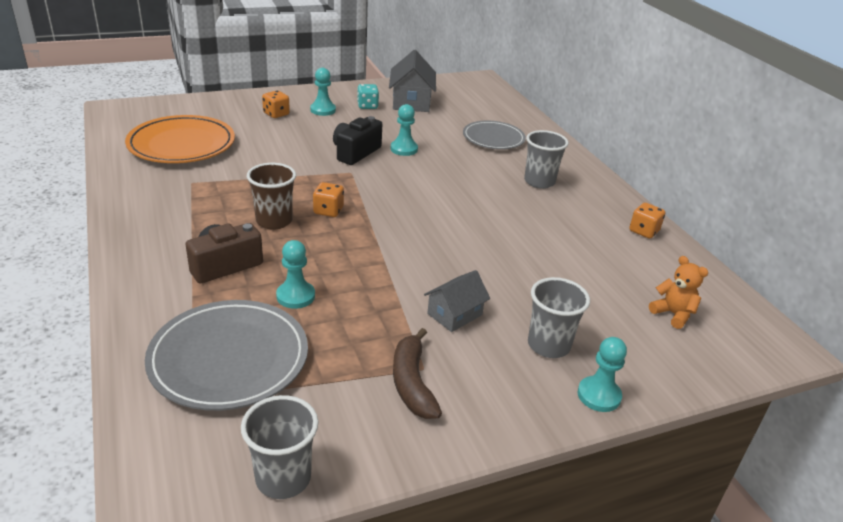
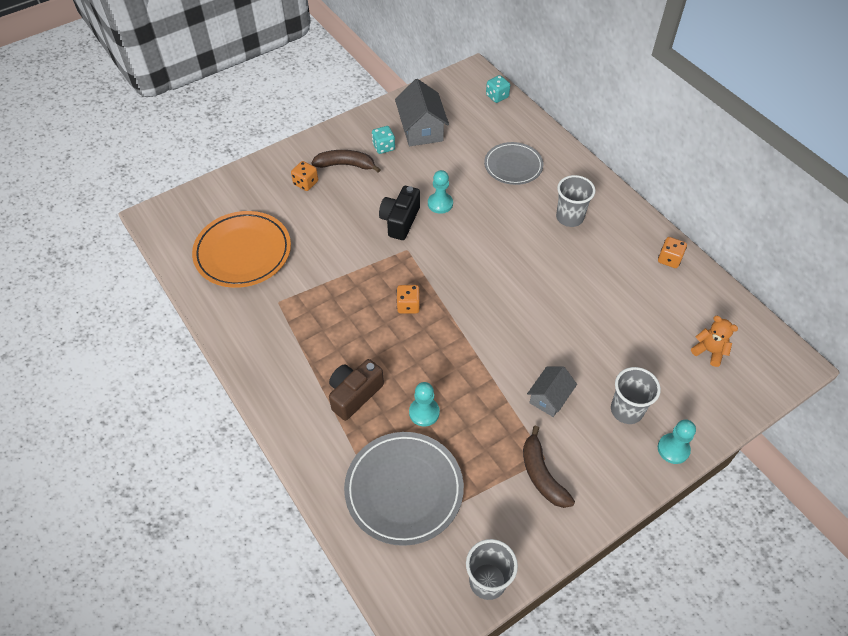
camera: 10 degrees left, 20 degrees up
brown cup [247,163,296,230] -> none
turquoise pawn [310,68,336,116] -> brown banana [311,150,381,173]
none -> turquoise dice [486,75,510,103]

